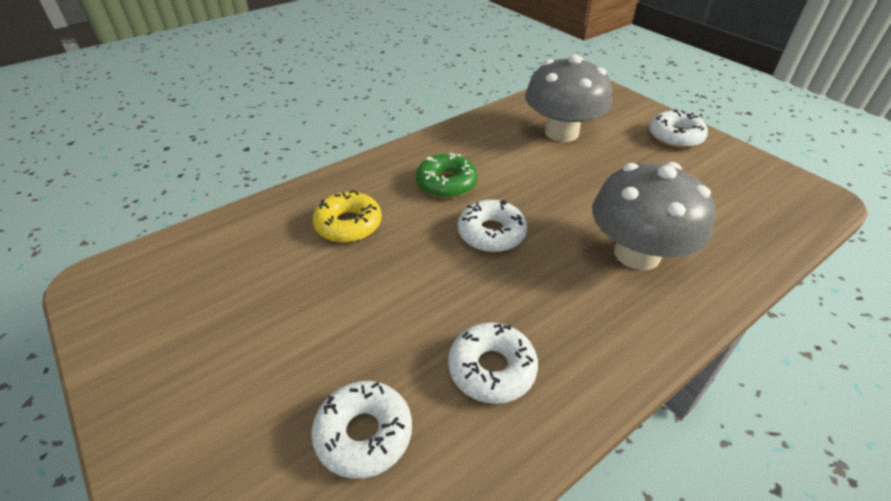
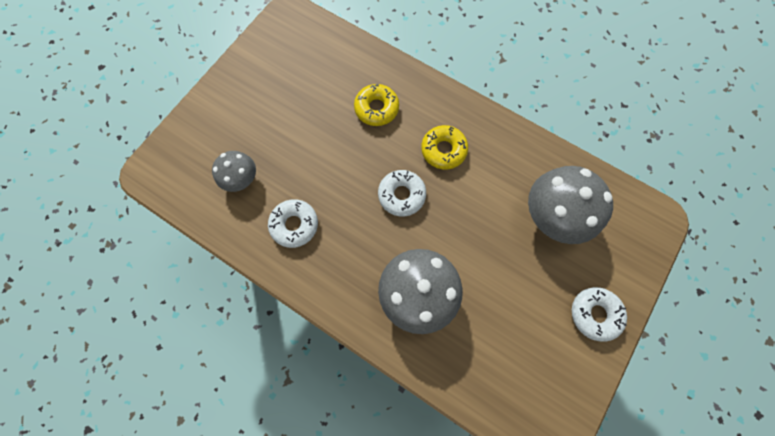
camera: 70 degrees right, 30 degrees up
white donut [311,381,412,479] -> grey mushroom [212,151,256,192]
green donut [416,153,478,198] -> yellow donut [421,125,468,170]

